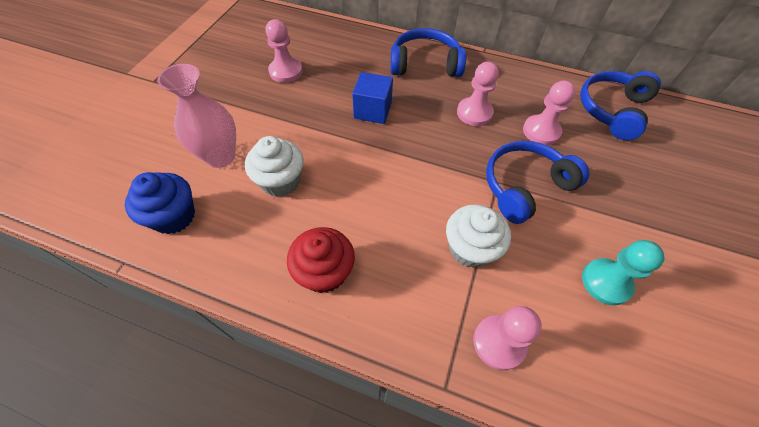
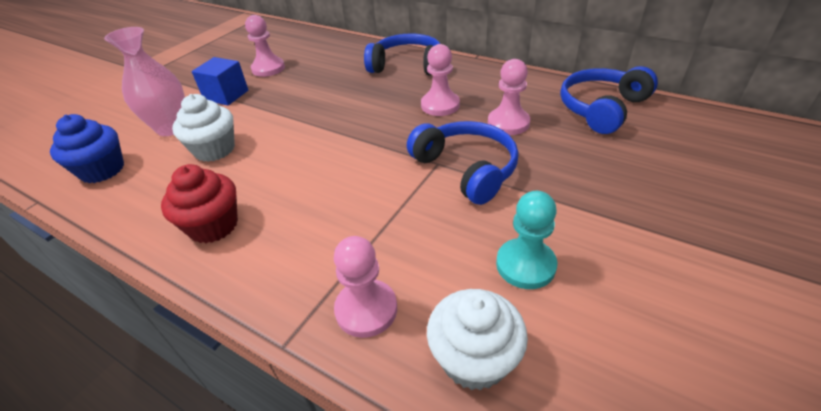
camera: 15 degrees right, 15 degrees down
blue cube [352,72,393,124] -> blue cube moved to [192,57,248,105]
white cupcake [446,204,511,268] -> white cupcake moved to [427,289,528,391]
blue headphones [486,141,590,224] -> blue headphones turned 75 degrees clockwise [407,121,519,205]

